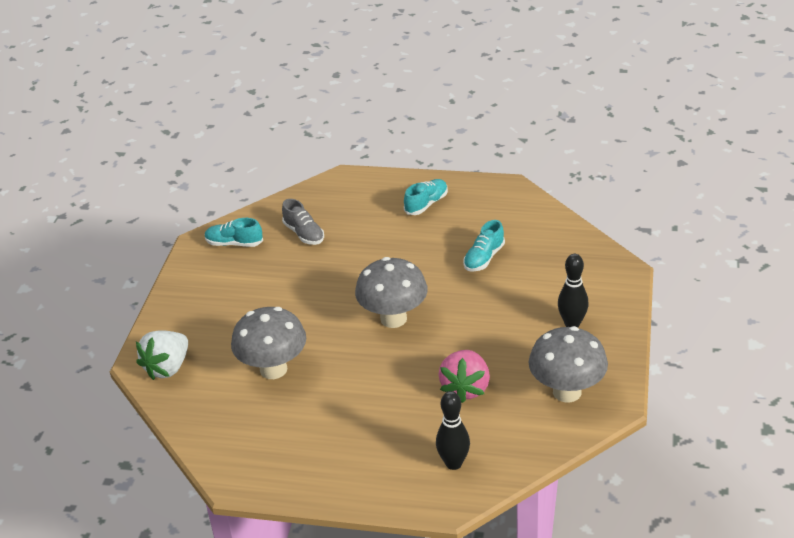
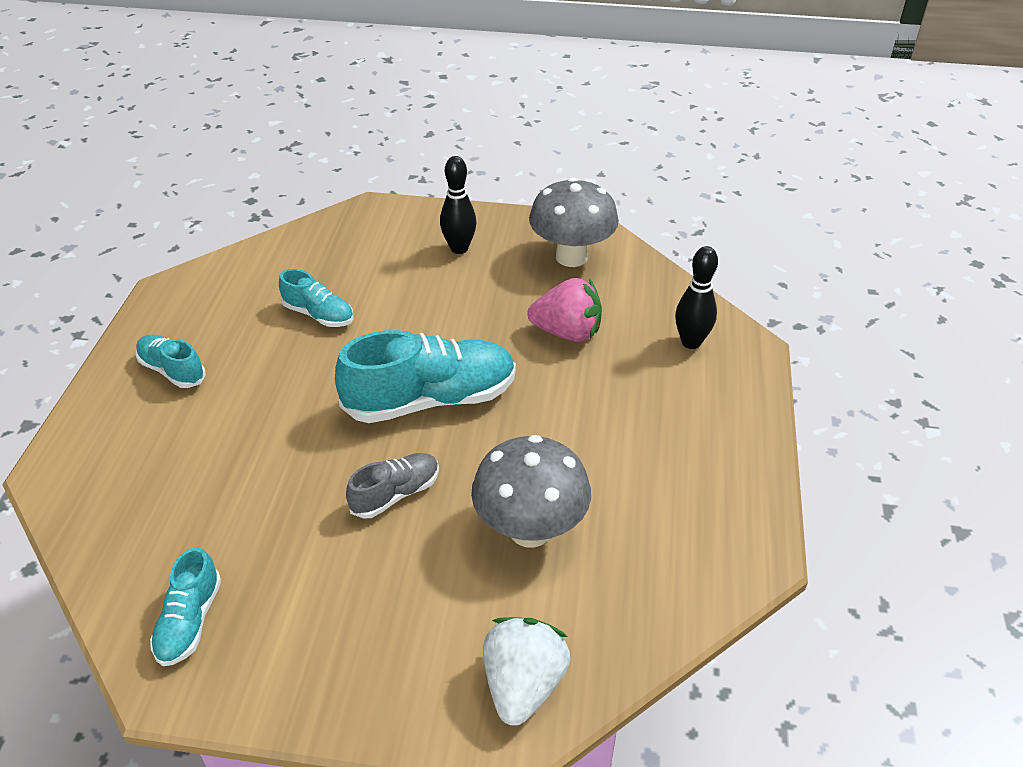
camera: 95 degrees left, 5 degrees up
white strawberry [136,330,188,380] -> white strawberry turned 105 degrees counterclockwise [483,617,571,726]
grey shoe [282,199,324,245] -> grey shoe moved to [346,453,439,519]
grey mushroom [355,257,428,328] -> turquoise shoe [335,330,516,423]

